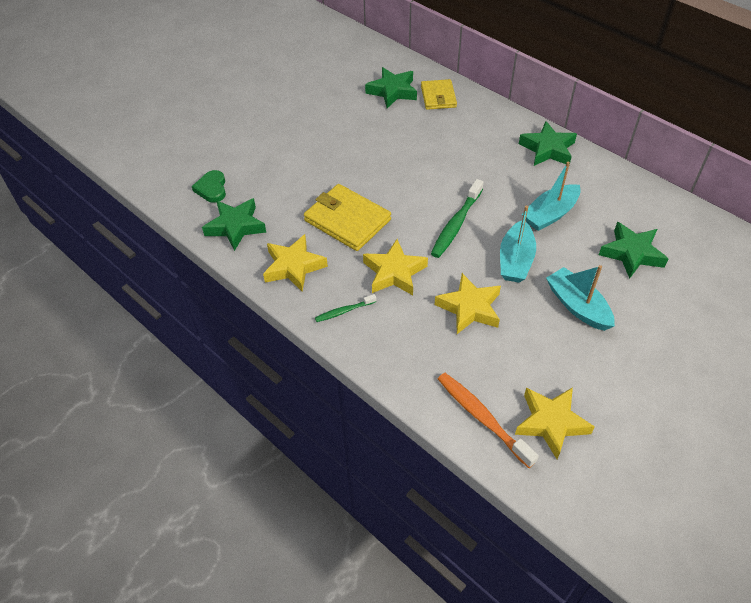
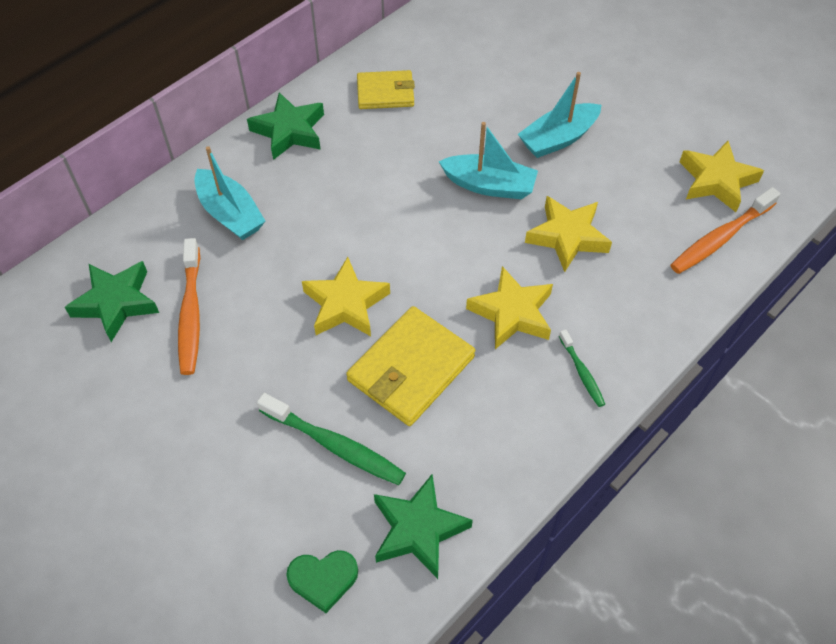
camera: 90 degrees left, 5 degrees up
yellow star [263,234,328,292] -> yellow star moved to [302,257,390,336]
yellow wallet [421,79,457,110] -> yellow wallet moved to [357,70,415,109]
green toothbrush [431,179,483,258] -> green toothbrush moved to [257,393,406,485]
turquoise boat [522,161,581,231] -> turquoise boat moved to [194,146,265,240]
green star [599,222,668,279] -> none
none -> orange toothbrush [178,238,200,375]

